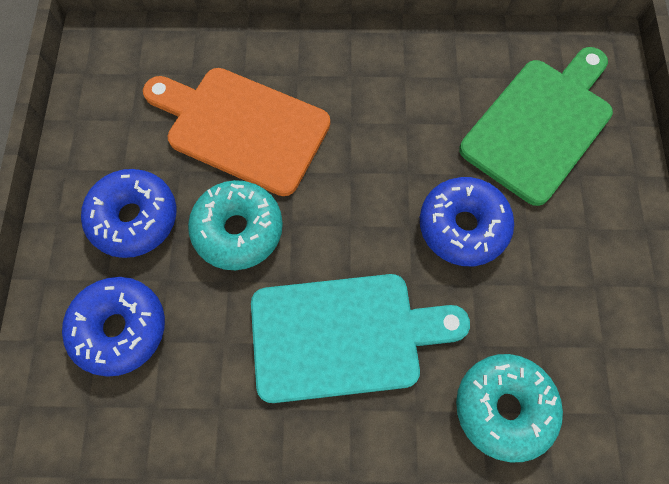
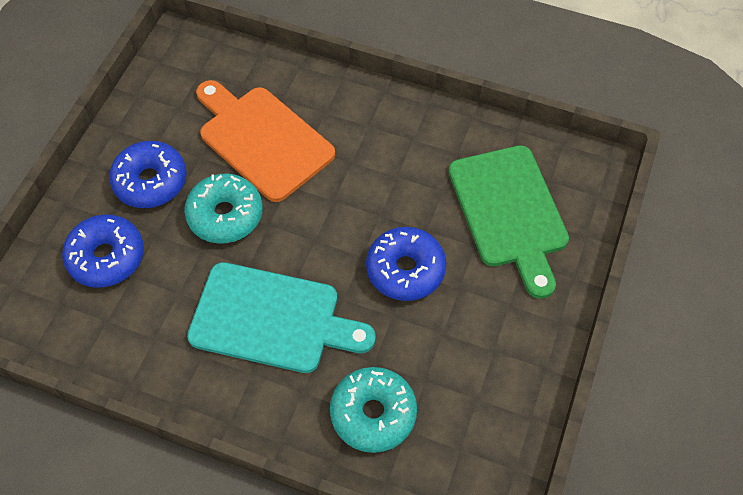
camera: 20 degrees right, 10 degrees down
green cutting board [459,47,613,206] -> green cutting board turned 105 degrees clockwise [449,145,569,299]

